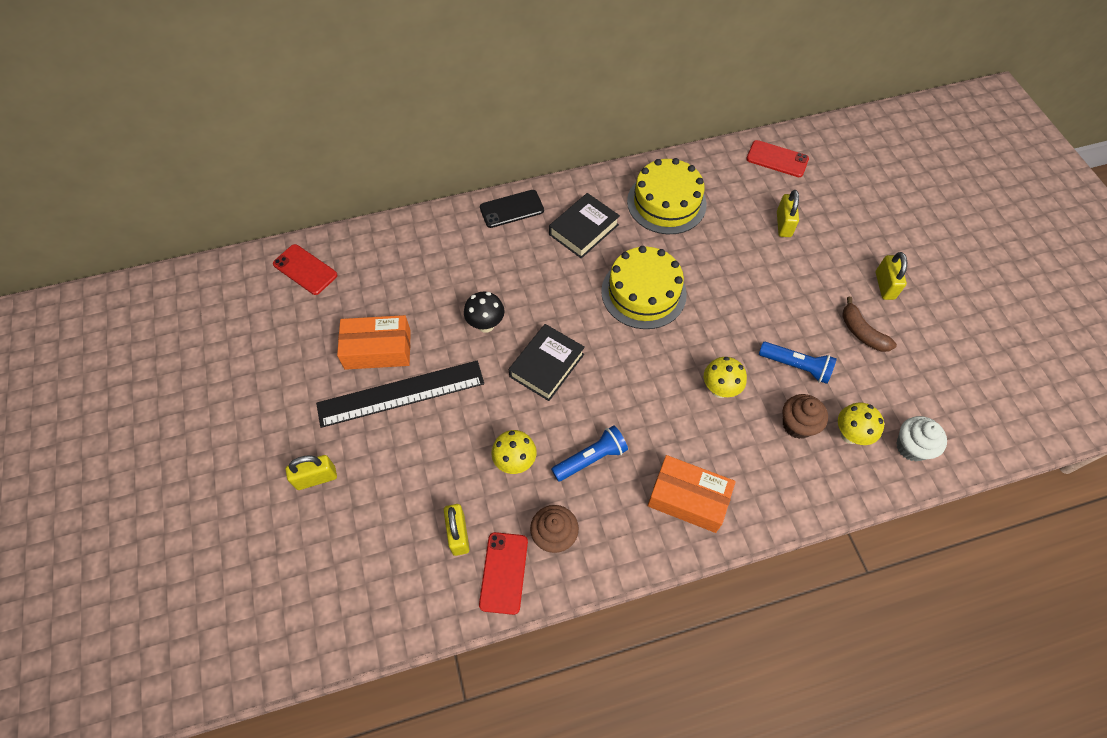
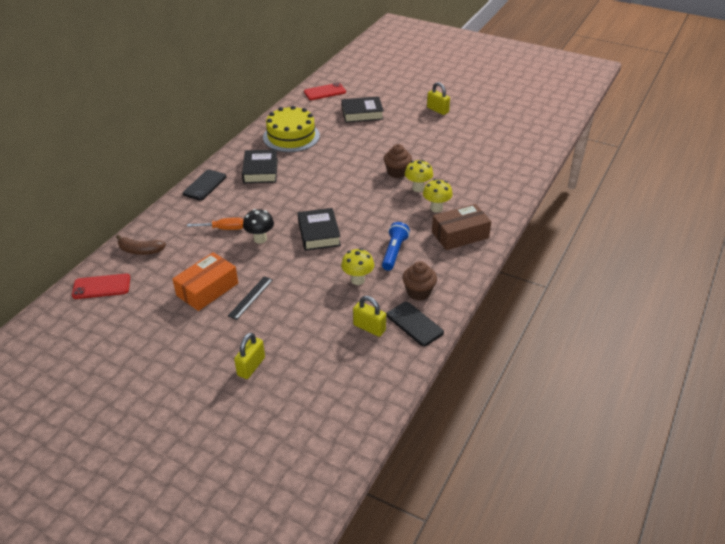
camera: 45 degrees left, 20 degrees down
black ruler [316,361,484,428] -> black ruler [228,276,273,320], size x0.49
red phone [479,532,528,615] -> black phone [387,302,444,346]
yellow cake [601,246,687,329] -> none
orange box [648,455,736,533] -> brown box [432,204,491,250]
blue flashlight [759,342,837,384] -> none
yellow padlock [777,190,799,237] -> black book [341,96,384,123]
brown cupcake [782,394,828,439] -> brown cupcake moved to [384,144,412,178]
yellow mushroom [838,402,884,445] -> yellow mushroom moved to [423,179,453,212]
brown banana [842,297,897,352] -> brown banana moved to [116,235,166,255]
white cupcake [896,416,947,462] -> none
none -> orange screwdriver [187,217,244,230]

